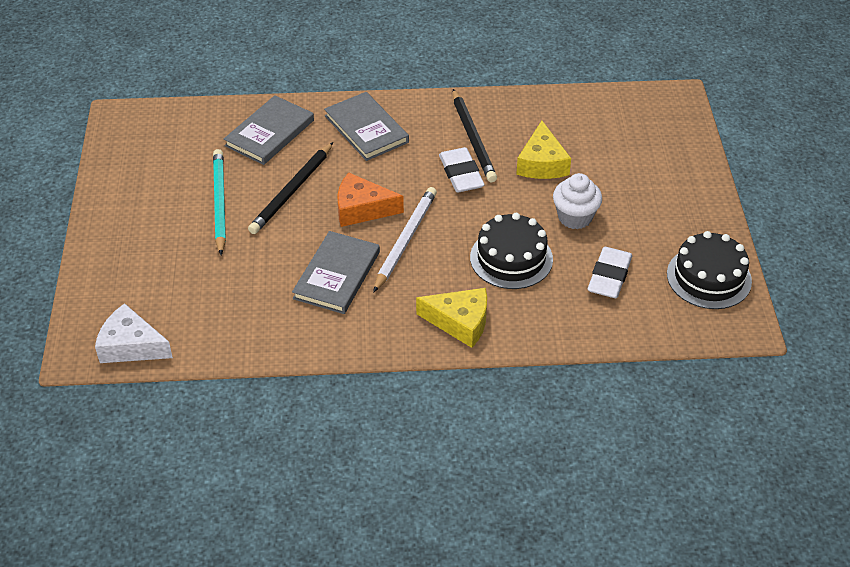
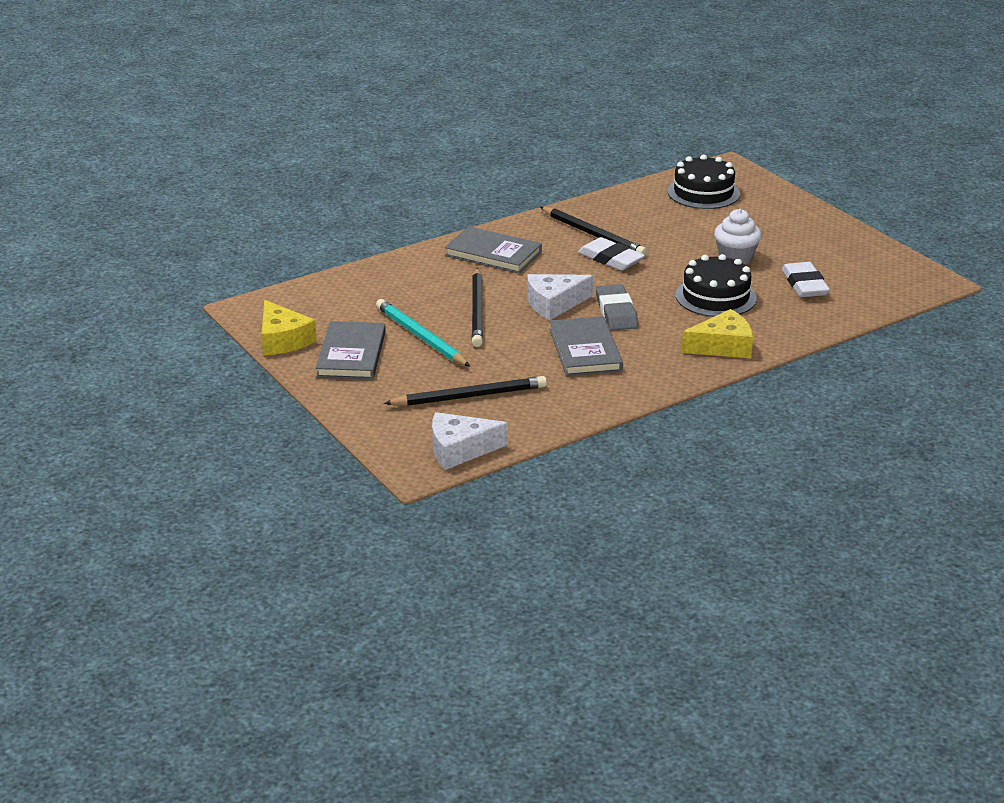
camera: 30 degrees left, 15 degrees down
grey book [224,95,314,165] -> grey book moved to [316,321,386,380]
orange cheese [338,173,404,227] -> white cheese [527,274,593,320]
white pencil [373,187,437,293] -> grey eraser [596,284,638,330]
yellow cheese [516,121,571,179] -> yellow cheese moved to [261,300,317,356]
black cake [667,231,752,309] -> black cake moved to [667,154,740,209]
none -> black pencil [384,376,547,406]

